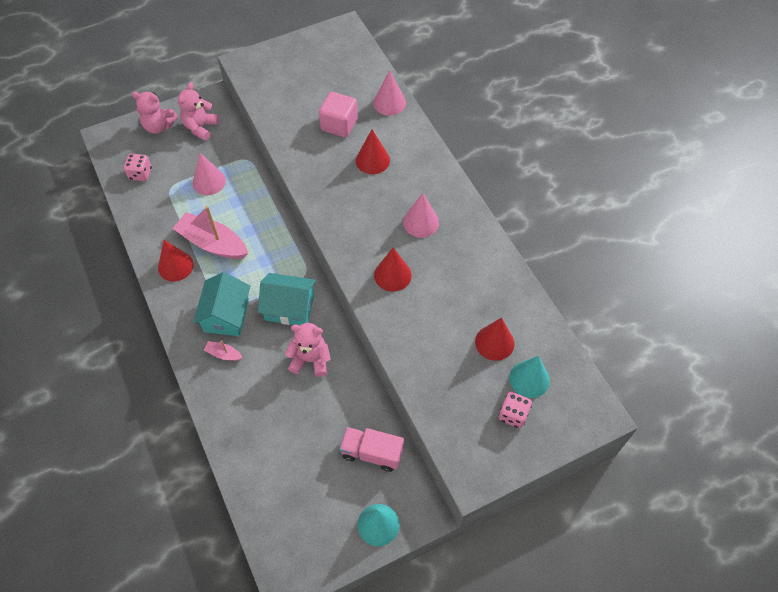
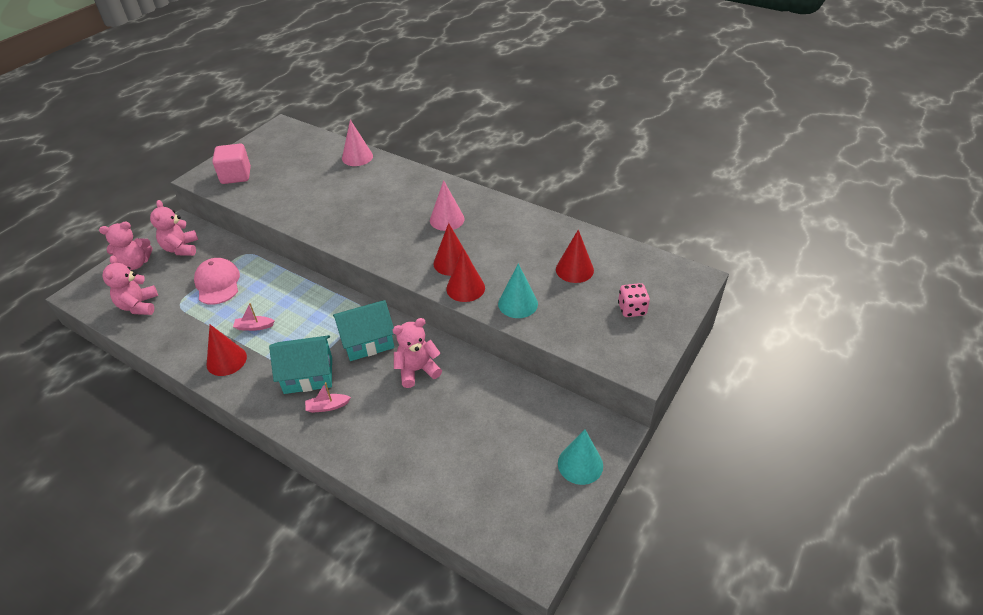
camera: 30 degrees left, 15 degrees down
pink dice [124,153,152,181] -> pink teddy bear [102,255,158,315]
pink boat [172,206,248,259] -> pink boat [233,303,275,331], size x0.45
pink cone [193,153,226,195] -> pink cap [194,258,240,305]
turquoise house [193,272,250,336] -> turquoise house turned 75 degrees counterclockwise [269,335,332,394]
pink cube [319,92,358,138] -> pink cube moved to [212,144,251,184]
pink truck [340,427,404,472] -> none
red cone [356,129,390,174] -> red cone moved to [446,249,485,302]
turquoise cone [509,356,550,398] -> turquoise cone moved to [498,264,538,318]

